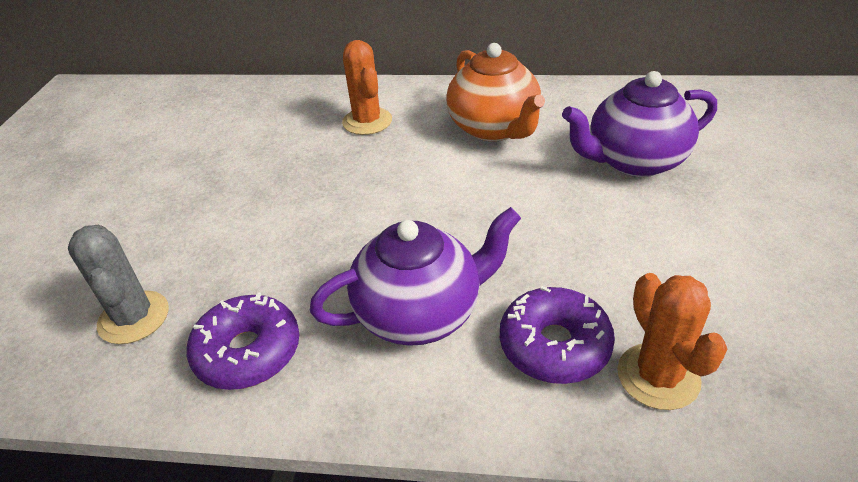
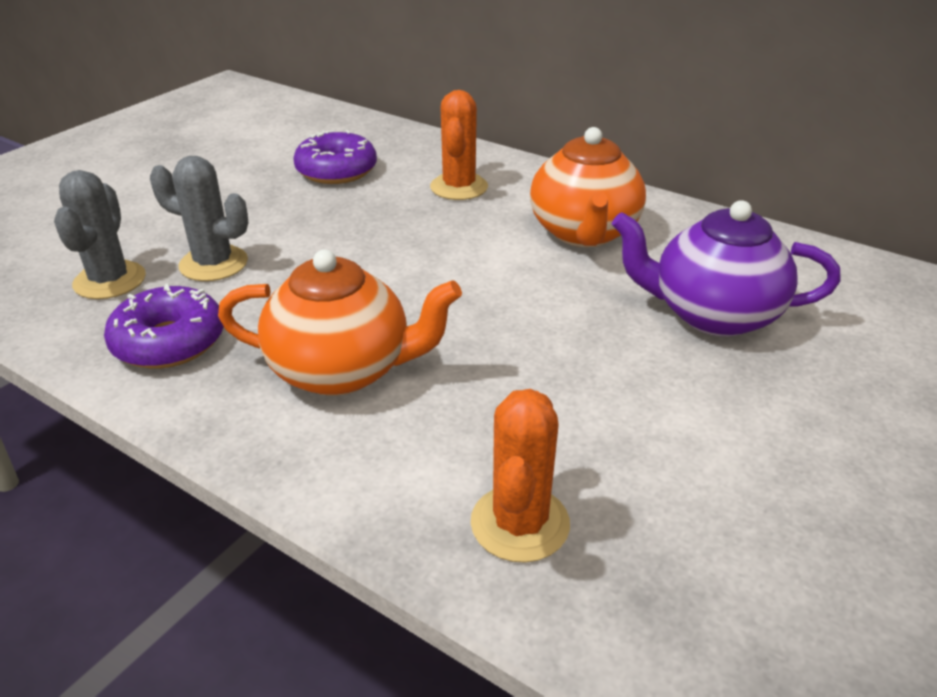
camera: 25 degrees right, 5 degrees down
purple teapot [310,207,521,346] -> orange teapot [218,249,462,396]
purple donut [500,286,615,384] -> purple donut moved to [293,130,377,184]
none -> grey cactus [150,156,248,281]

